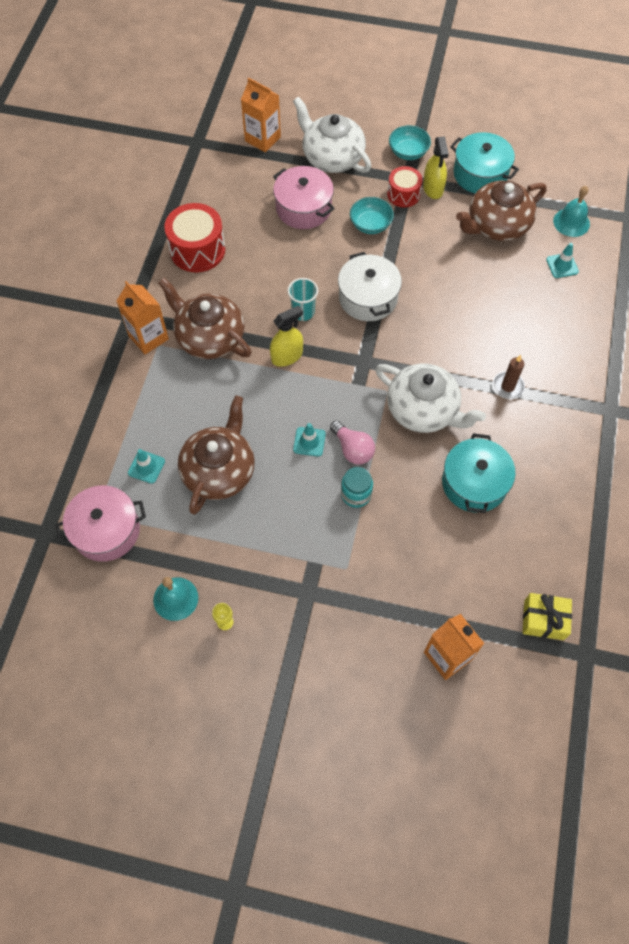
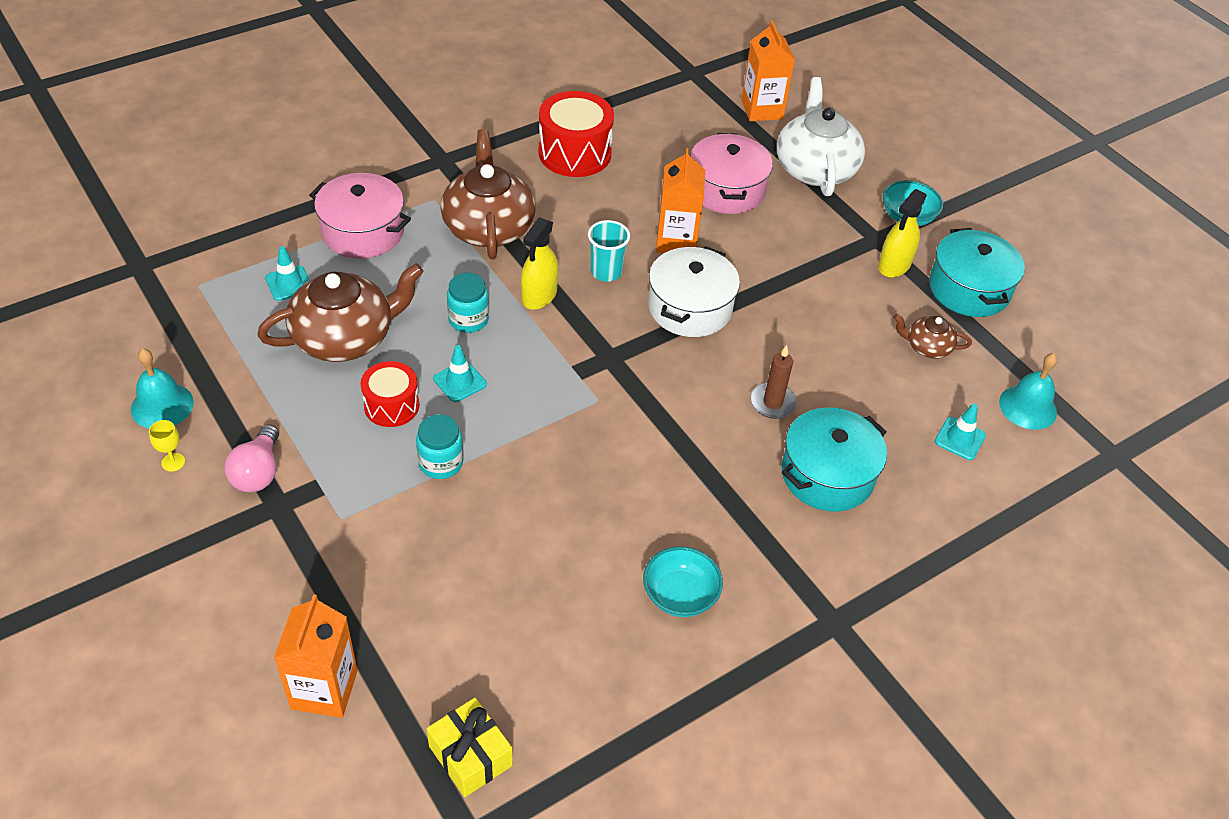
camera: 40 degrees right, 15 degrees down
pink pot [55,485,146,562] -> pink pot moved to [309,173,411,259]
orange carton [117,281,169,354] -> orange carton moved to [656,148,705,253]
yellow spray bottle [270,305,303,367] -> yellow spray bottle turned 105 degrees clockwise [521,217,559,310]
pink light bulb [330,420,375,464] -> pink light bulb moved to [225,425,279,492]
turquoise bowl [350,197,394,234] -> turquoise bowl moved to [643,546,723,617]
white teapot [375,363,486,433] -> none
red drum [387,166,423,207] -> red drum moved to [361,361,419,427]
turquoise pot [442,433,516,513] -> turquoise pot moved to [782,407,887,512]
brown teapot [456,181,547,241] -> brown teapot [893,314,972,358], size x0.49
brown candle [492,355,525,399] -> brown candle moved to [750,345,797,419]
none -> turquoise jar [447,273,489,333]

